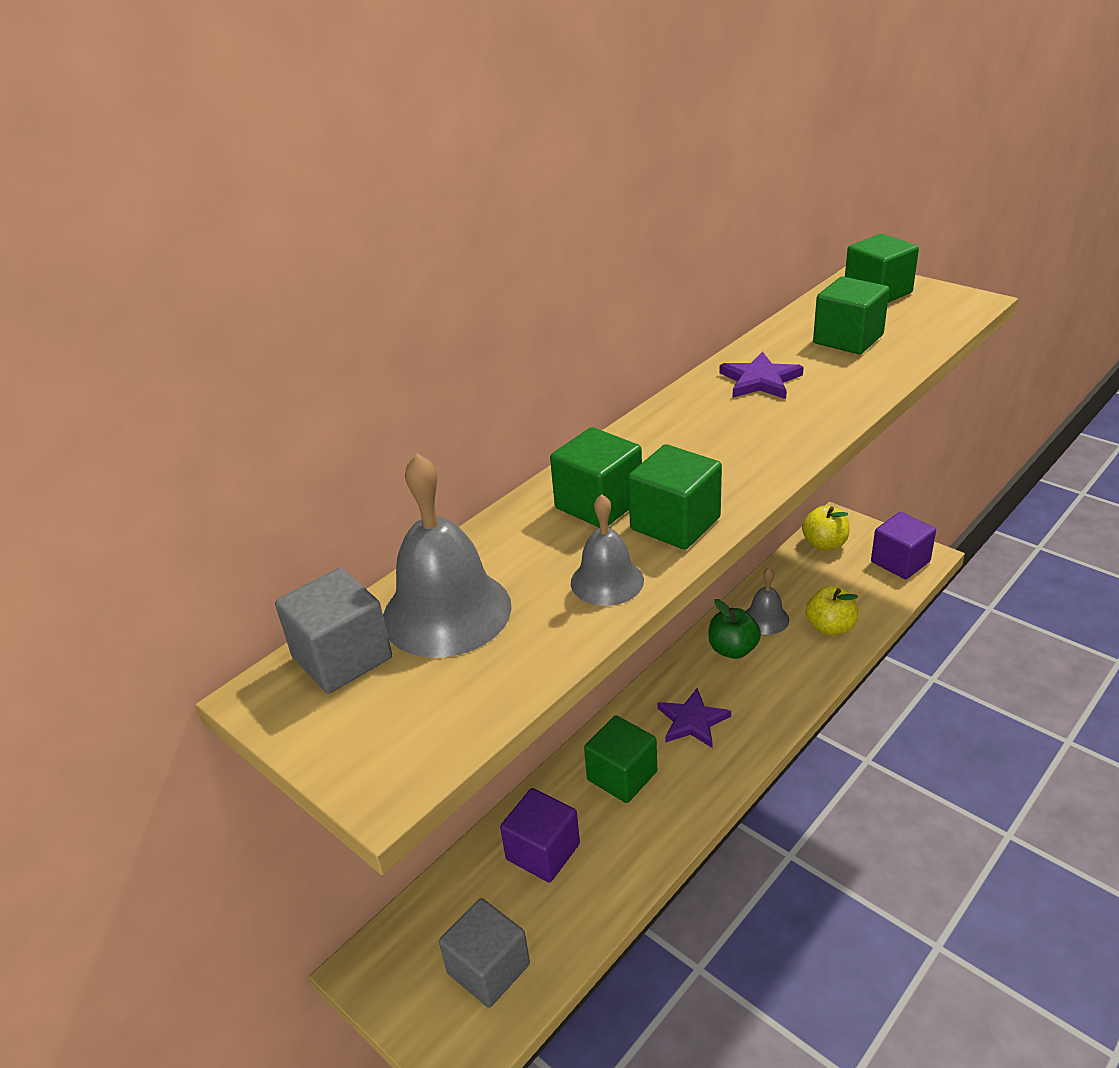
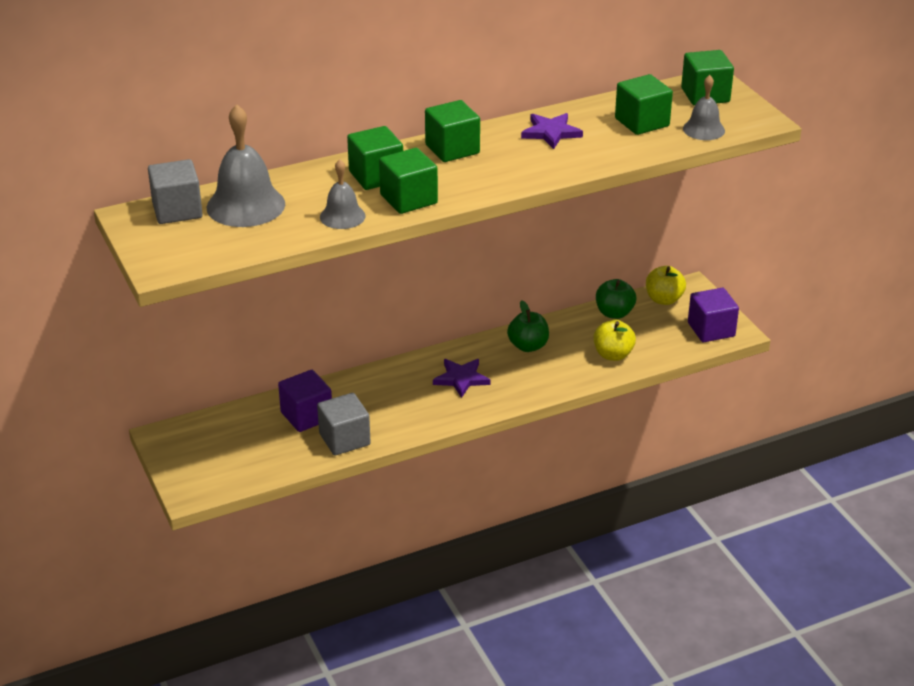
camera: 20 degrees right, 0 degrees up
grey cube [439,898,530,1008] -> grey cube moved to [317,393,371,455]
green cube [584,715,657,803] -> green cube moved to [425,100,480,162]
grey bell [746,568,789,635] -> grey bell moved to [683,75,725,140]
none -> green apple [596,279,636,319]

